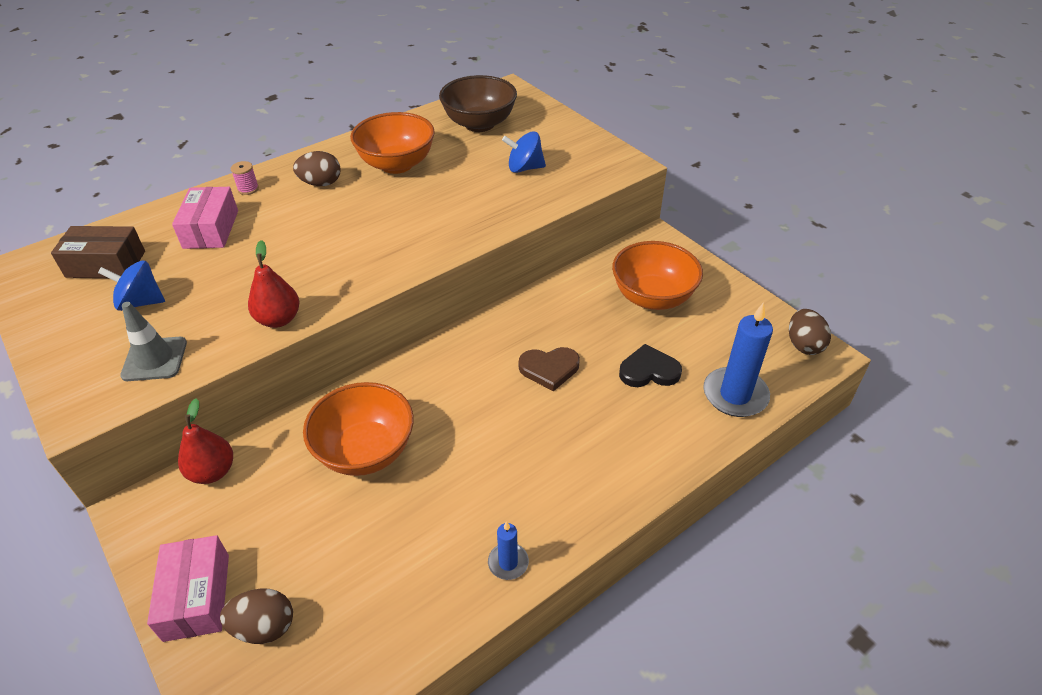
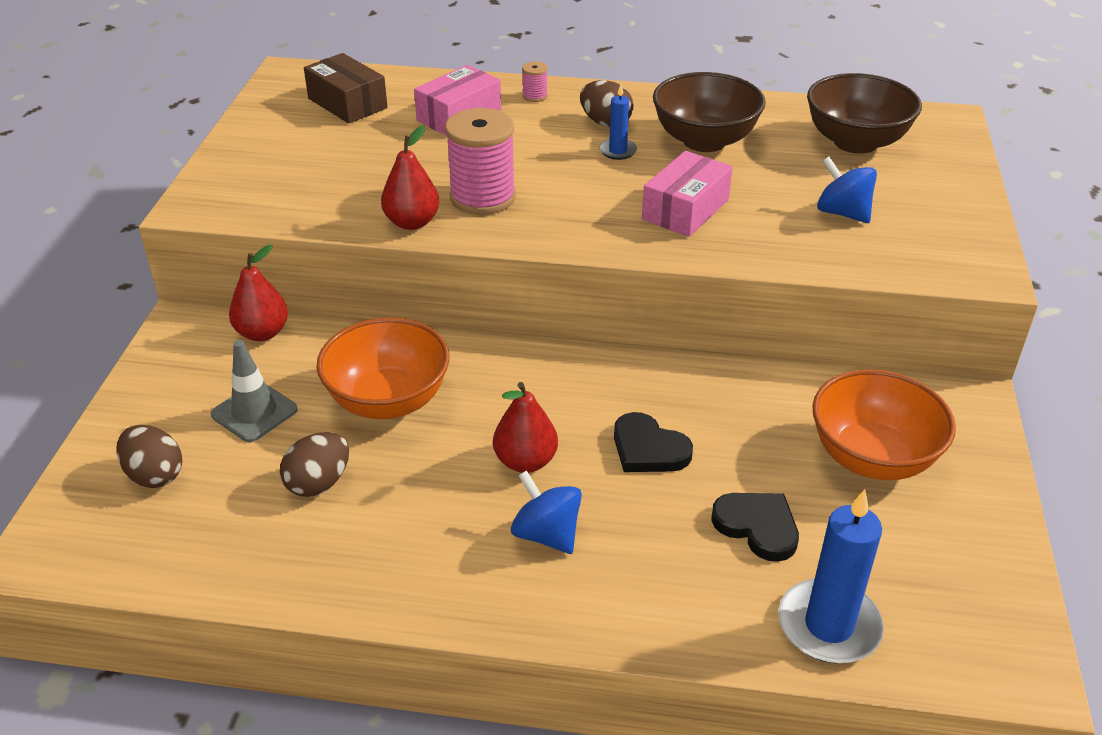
camera: 45 degrees right, 5 degrees down
blue spinning top [98,261,165,311] -> blue spinning top moved to [511,470,582,554]
grey traffic cone [120,302,187,381] -> grey traffic cone moved to [211,340,298,442]
pink box [147,535,229,642] -> pink box moved to [642,151,733,237]
orange bowl [350,112,435,174] -> brown bowl [653,72,766,152]
blue candle [488,521,529,580] -> blue candle moved to [599,84,637,160]
brown heart [519,347,580,391] -> black heart [614,412,693,472]
brown egg [789,309,831,355] -> brown egg moved to [280,432,349,497]
none -> pink spool [445,108,516,215]
none -> red pear [493,382,558,473]

